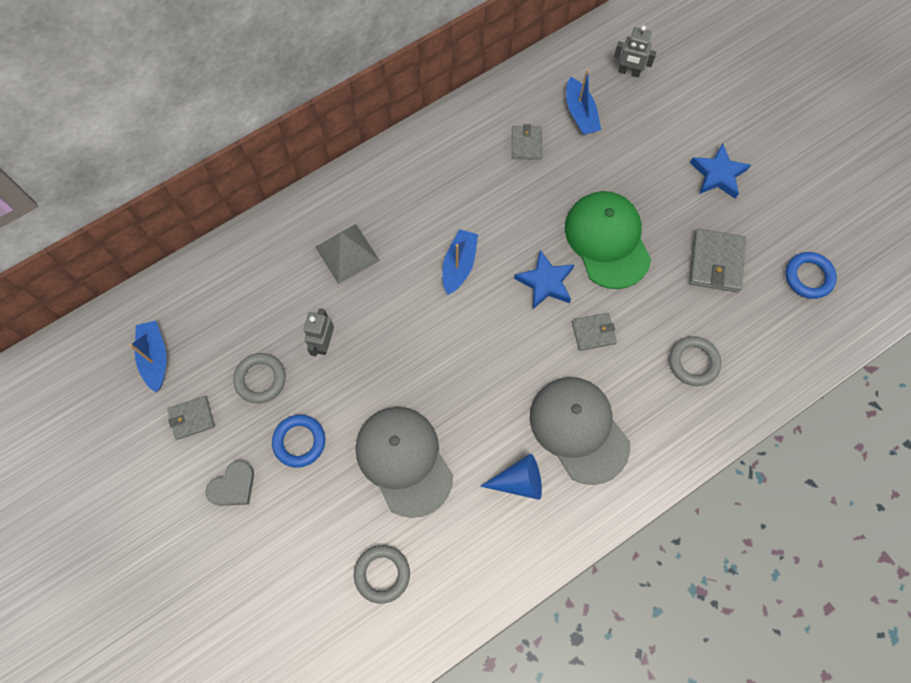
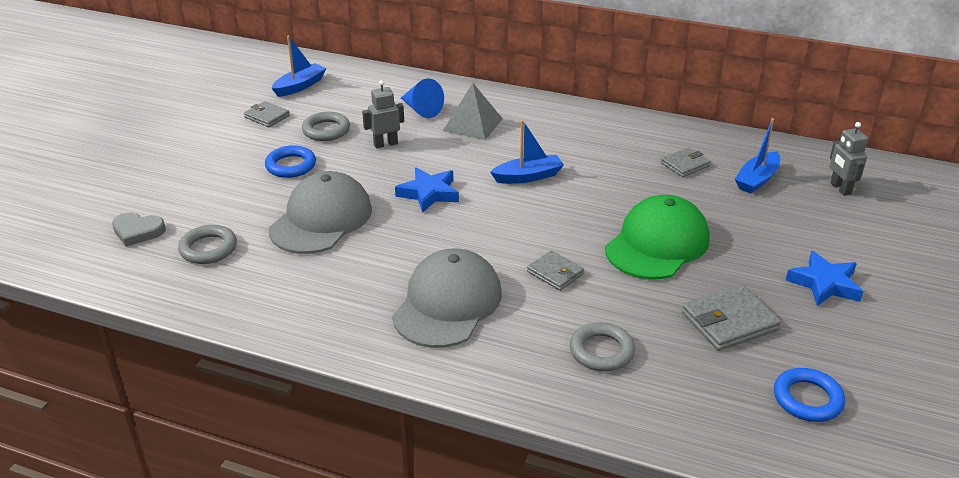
camera: 55 degrees right, 35 degrees down
grey heart [205,460,254,506] -> grey heart moved to [112,212,166,247]
blue cone [480,454,542,500] -> blue cone moved to [401,78,444,118]
blue star [514,250,575,309] -> blue star moved to [395,167,459,213]

